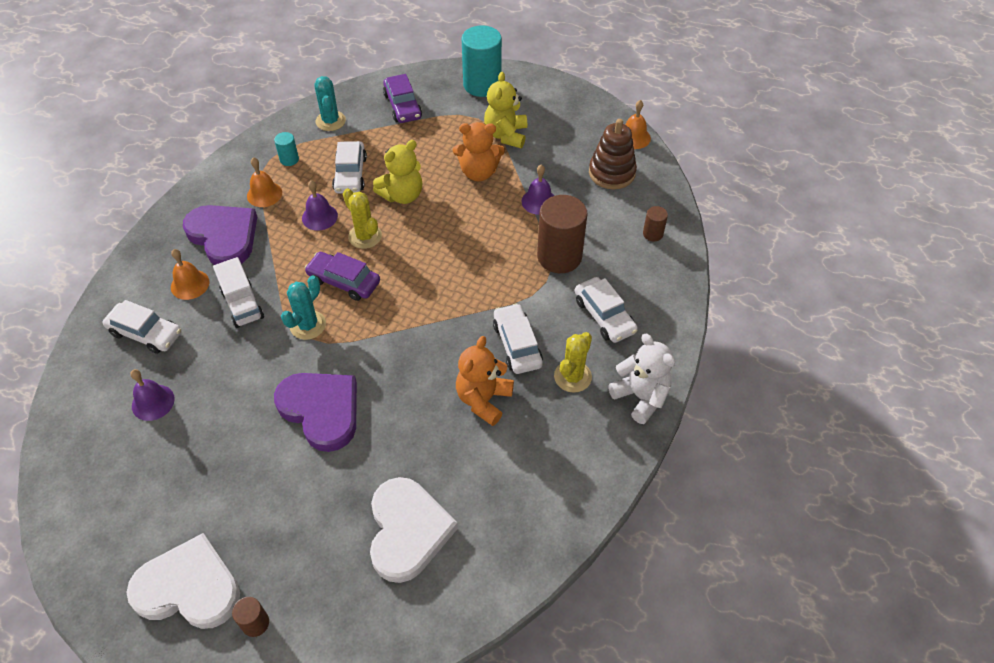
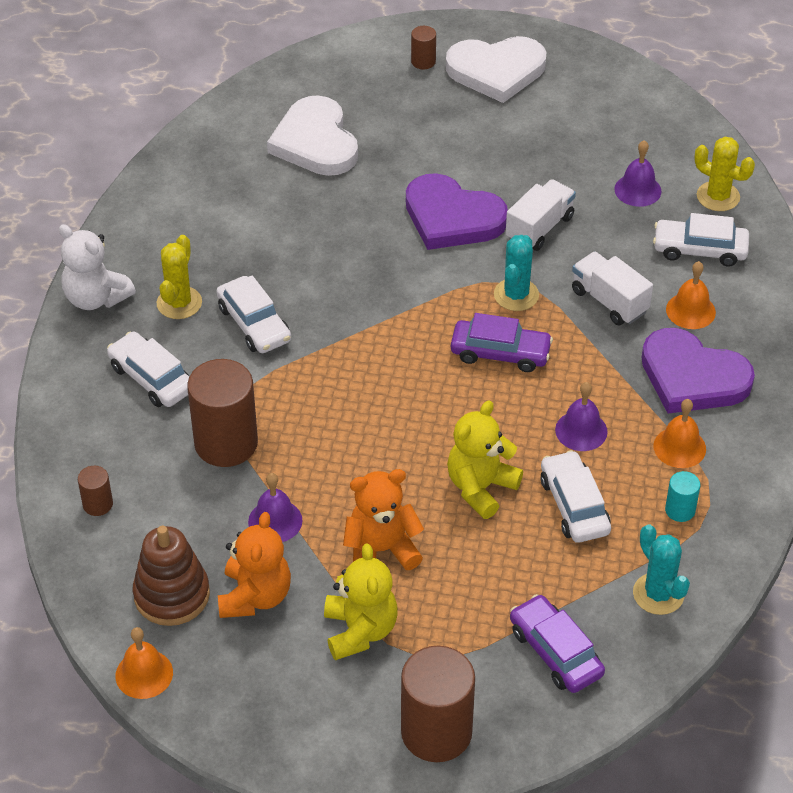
camera: 165 degrees right, 5 degrees down
yellow cactus [343,188,382,249] -> yellow cactus moved to [694,137,755,211]
orange teddy bear [456,336,514,426] -> orange teddy bear moved to [218,512,291,618]
turquoise cylinder [462,25,502,97] -> brown cylinder [401,646,475,762]
none -> white truck [506,179,576,251]

